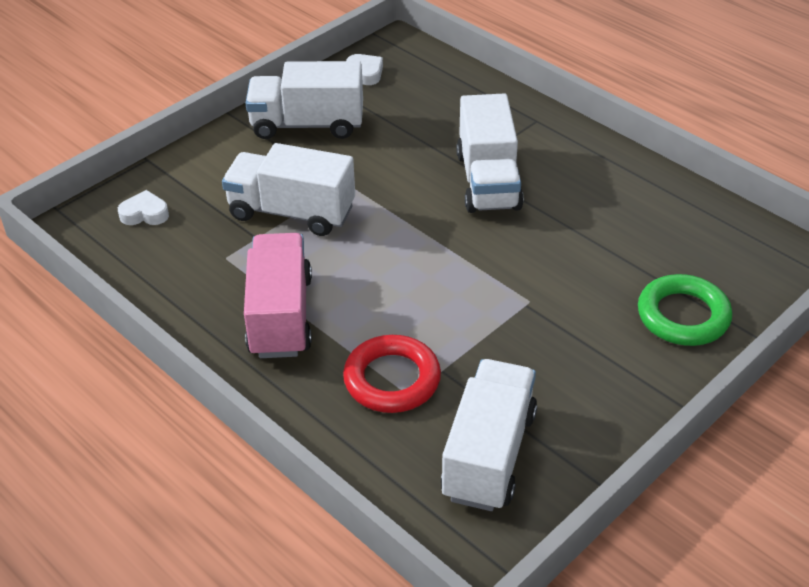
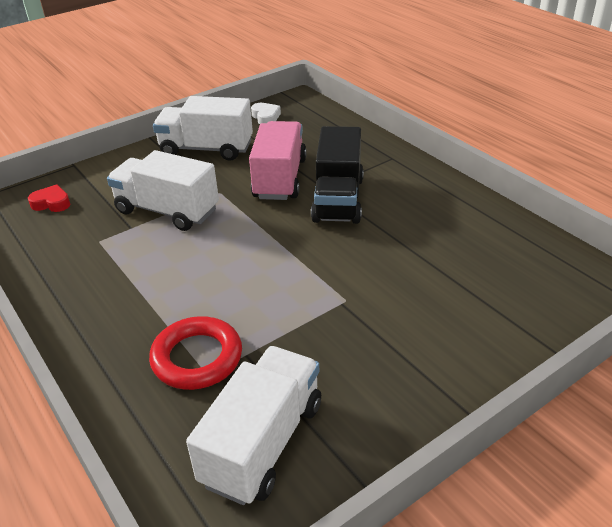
camera: 10 degrees right, 5 degrees down
white heart [118,190,169,225] -> red heart [28,184,70,212]
pink truck [244,233,312,358] -> pink truck moved to [249,121,307,200]
white truck [456,93,524,213] -> black truck [311,126,364,224]
green ring [638,274,732,346] -> none

